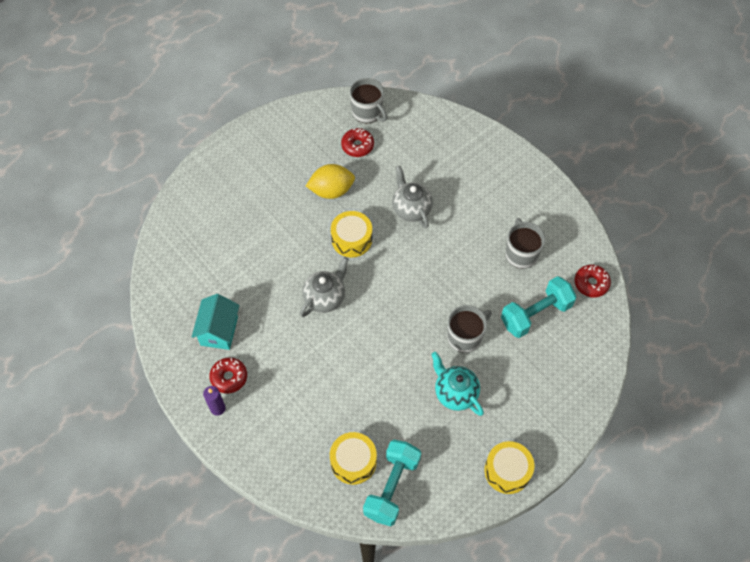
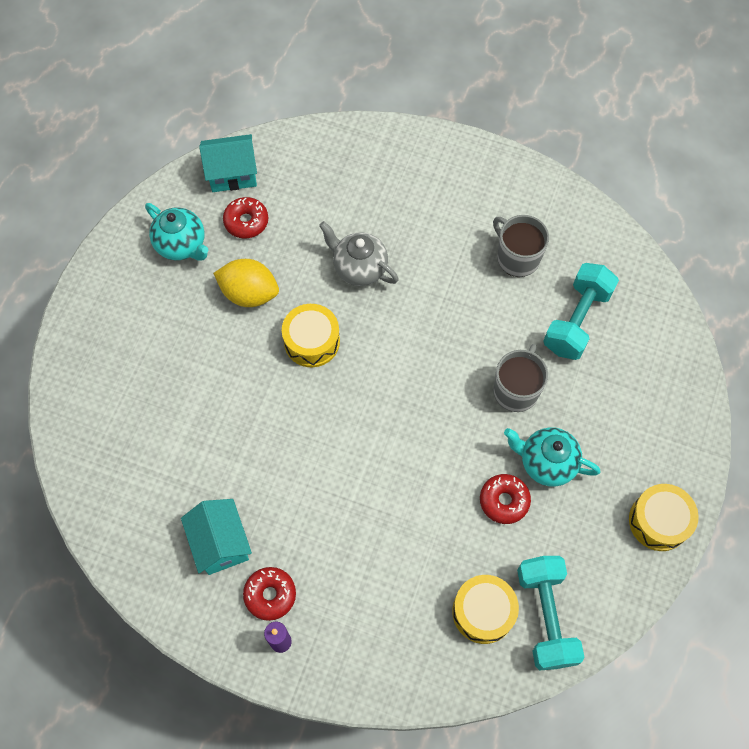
camera: 30 degrees left, 5 degrees up
grey teapot [300,257,349,317] -> none
yellow lemon [306,164,355,199] -> yellow lemon turned 60 degrees clockwise [213,259,279,307]
grey mug [350,78,387,124] -> turquoise house [199,134,257,192]
red donut [575,265,611,298] -> red donut moved to [480,474,531,524]
none -> turquoise teapot [145,203,208,261]

